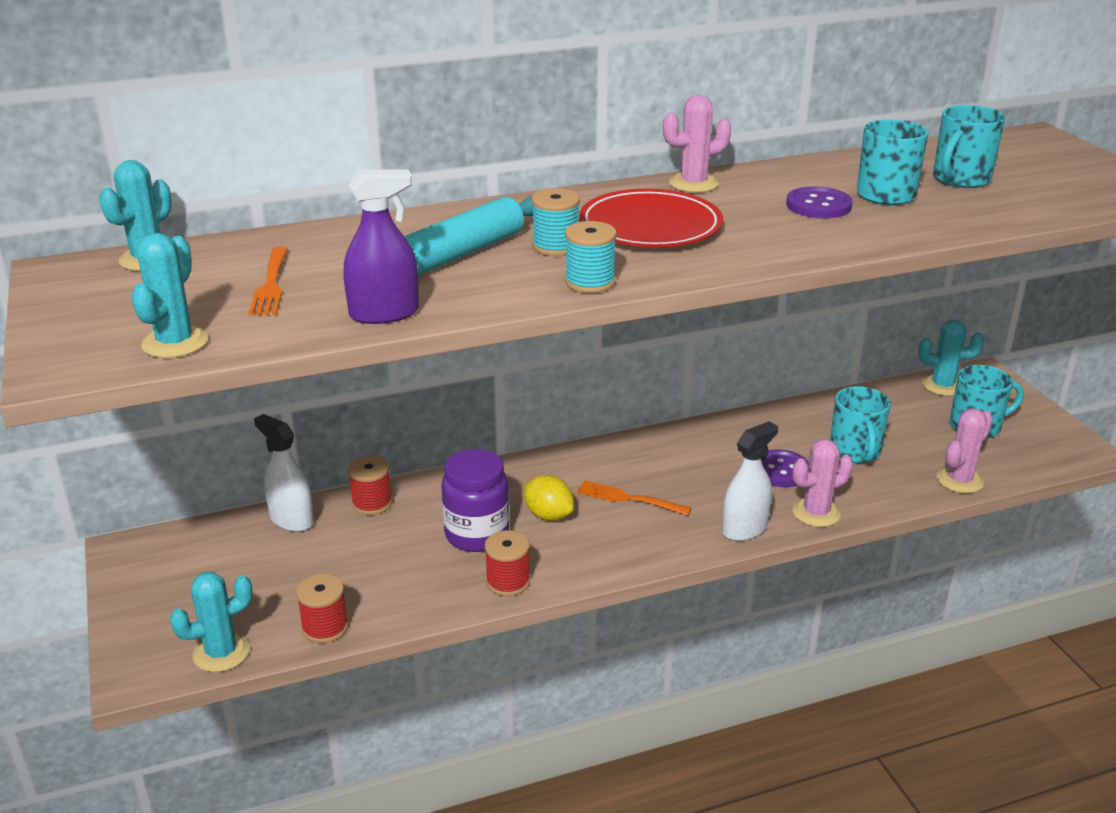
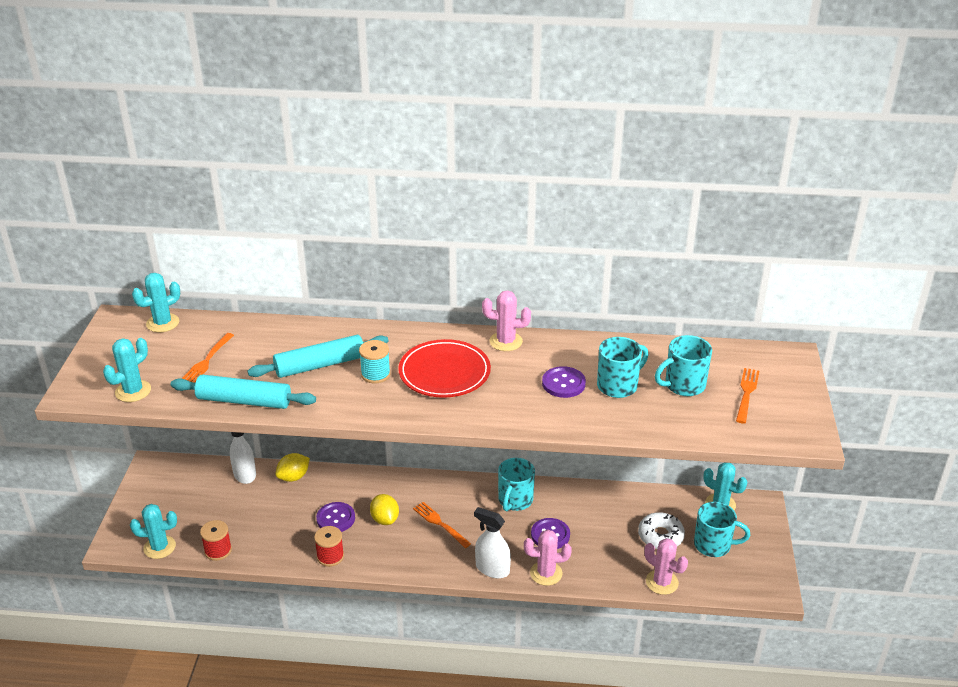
camera: 25 degrees right, 5 degrees up
purple spray bottle [344,170,419,324] -> turquoise rolling pin [170,375,316,409]
red spool [348,455,392,515] -> yellow lemon [275,453,310,482]
purple jar [441,449,509,552] -> purple button [316,502,355,532]
turquoise spool [565,221,617,293] -> none
white spray bottle [722,421,778,541] -> white spray bottle turned 135 degrees counterclockwise [474,507,511,578]
turquoise mug [830,386,891,463] -> turquoise mug moved to [498,458,535,511]
pink cactus [936,408,993,493] -> pink cactus turned 60 degrees clockwise [645,538,688,595]
none -> white donut [638,512,685,549]
none -> orange fork [736,368,759,424]

